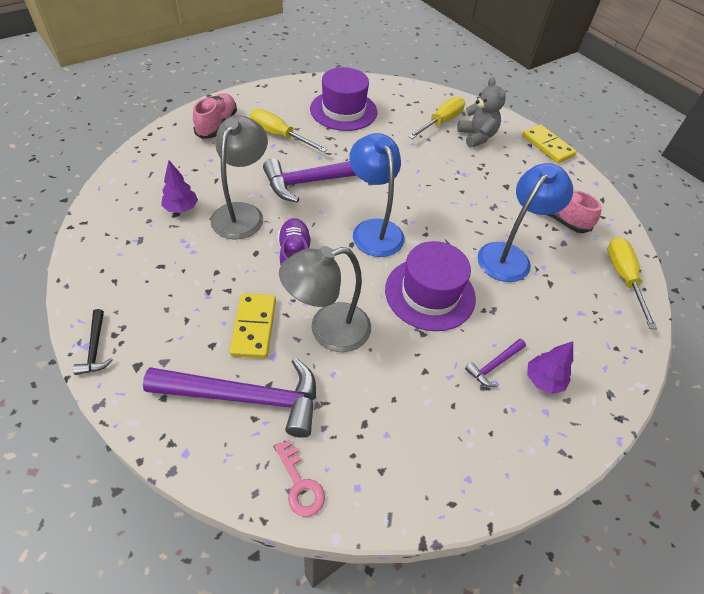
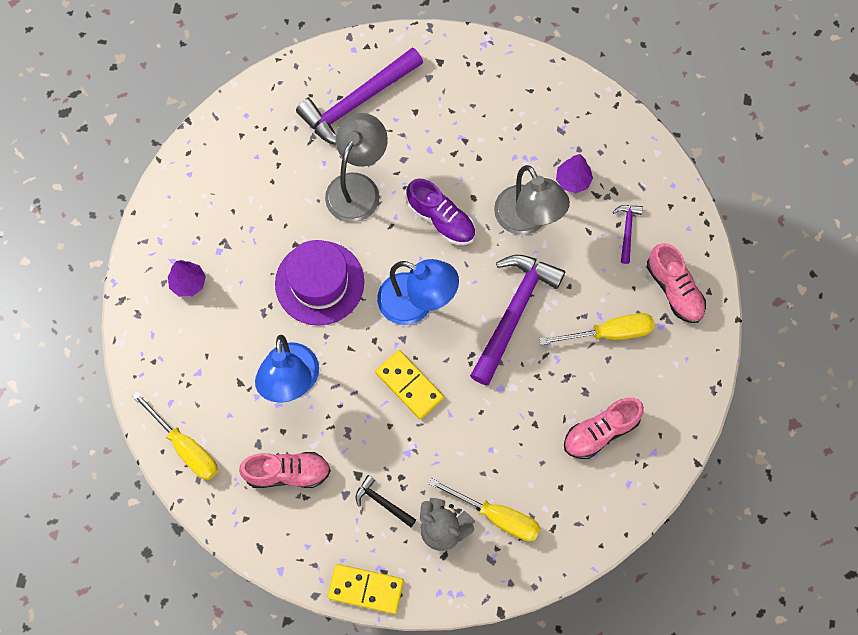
camera: 140 degrees right, 20 degrees up
black hammer [73,309,113,375] -> black hammer moved to [356,475,416,527]
yellow domino [230,293,276,358] -> yellow domino moved to [375,350,444,419]
pink key [274,440,325,517] -> none
purple hat [310,67,377,131] -> pink shoe [564,398,644,459]
yellow screwdriver [408,96,465,139] -> yellow screwdriver turned 60 degrees counterclockwise [428,478,541,541]
purple hammer [465,339,526,387] -> purple hammer moved to [613,205,643,264]

